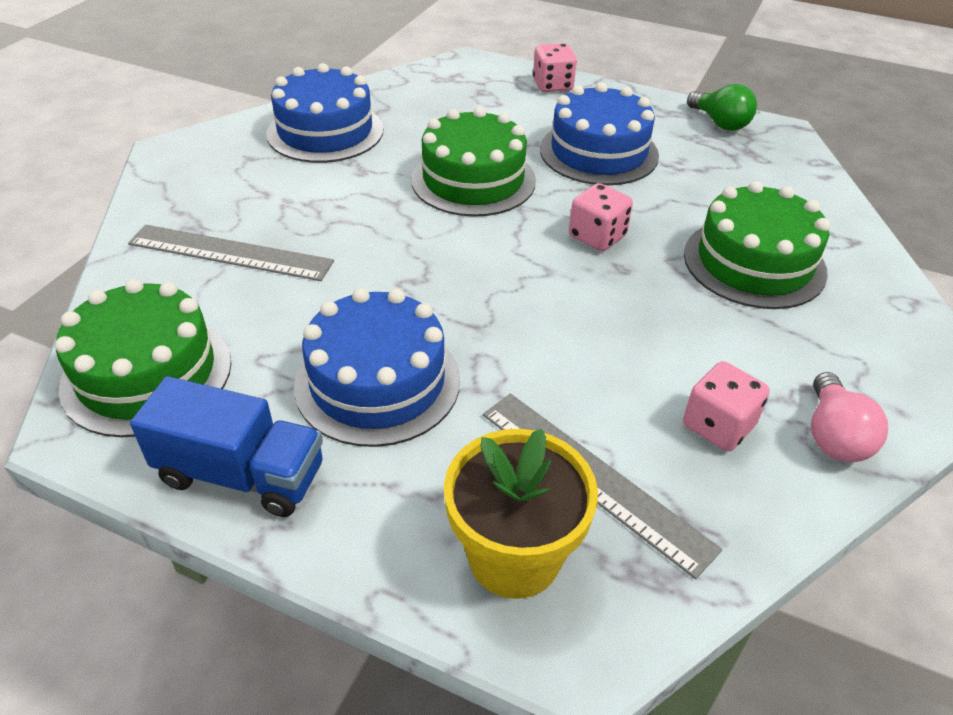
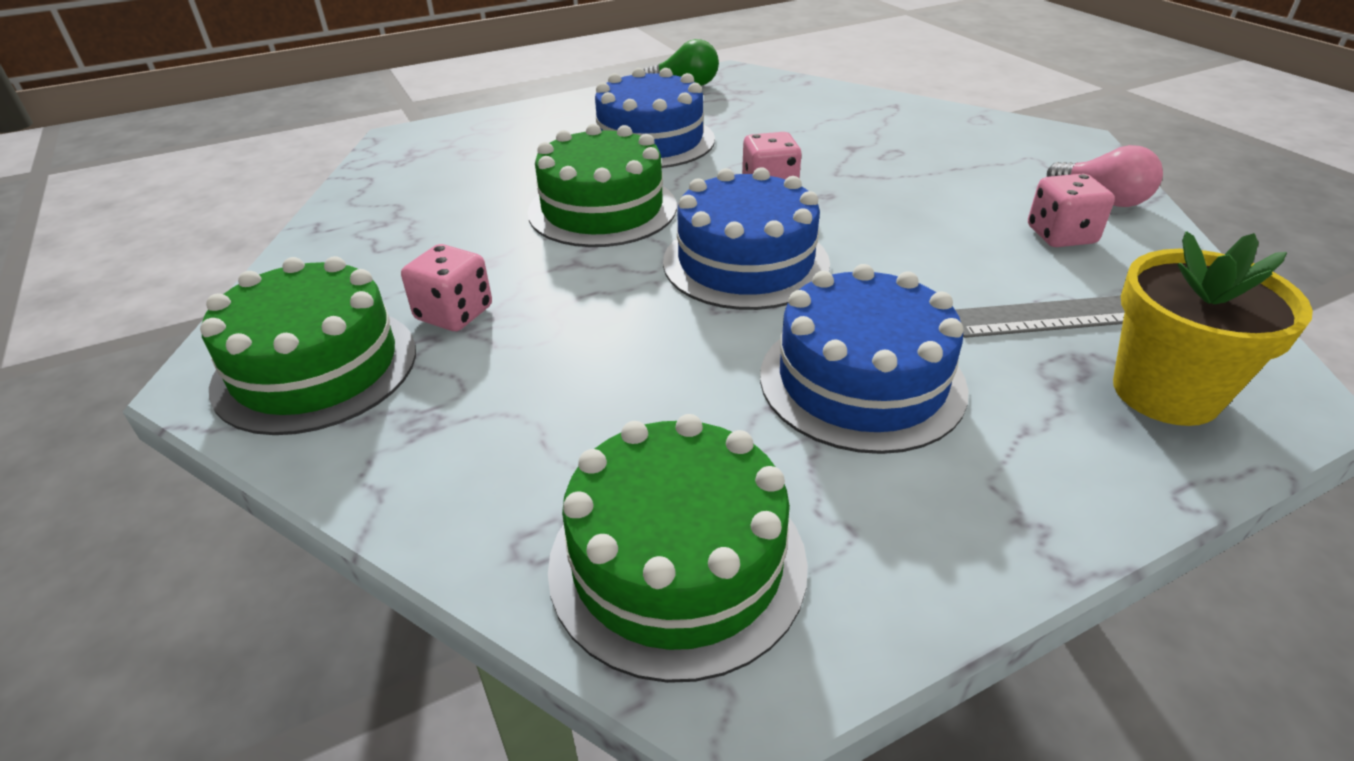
camera: 50 degrees left, 5 degrees down
grey ruler [128,225,334,281] -> none
blue truck [130,376,323,517] -> none
blue cake [266,63,383,163] -> blue cake moved to [663,167,830,310]
pink dice [533,43,577,92] -> pink dice moved to [401,244,492,331]
green cake [684,181,831,309] -> green cake moved to [200,256,416,435]

